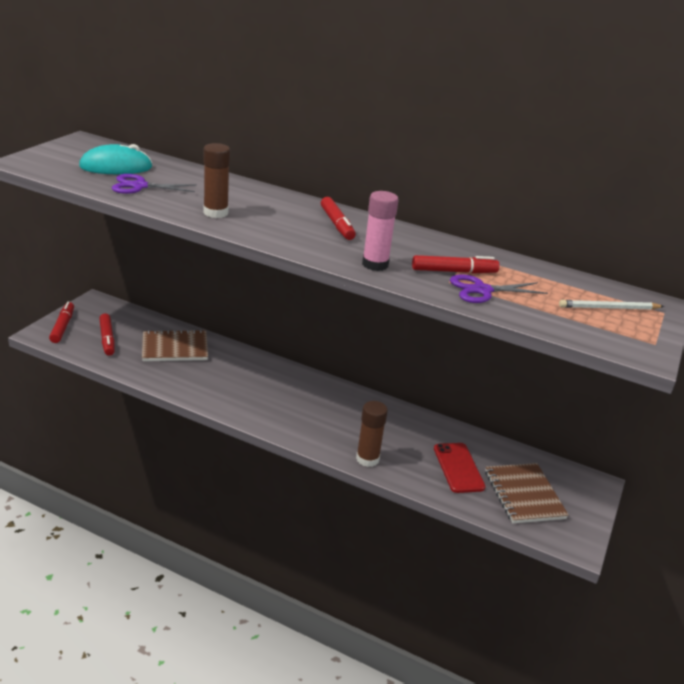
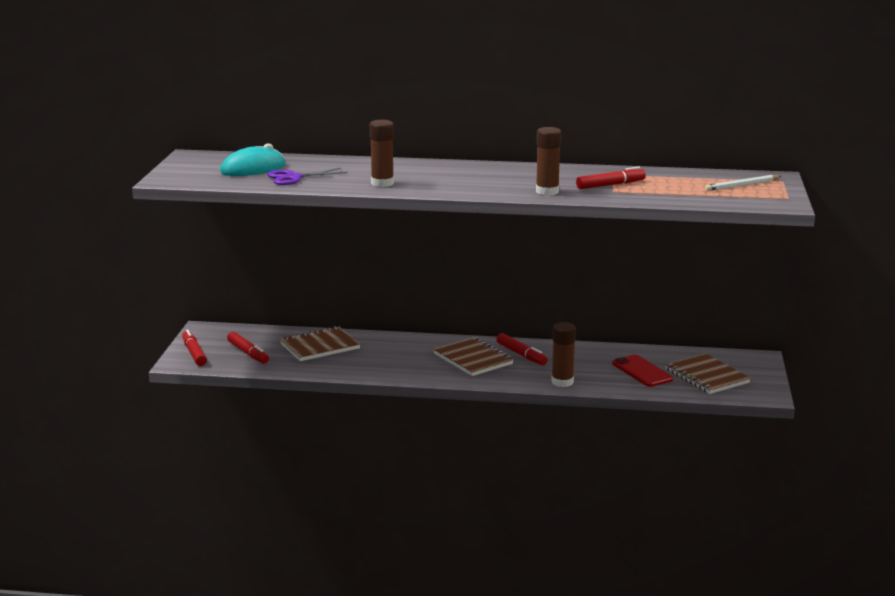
camera: 15 degrees left, 10 degrees down
red marker [321,197,356,240] -> red marker moved to [496,333,548,365]
pink glue stick [362,191,399,271] -> brown glue stick [536,127,561,196]
purple scissors [450,275,548,303] -> none
none -> brown notebook [433,337,514,376]

